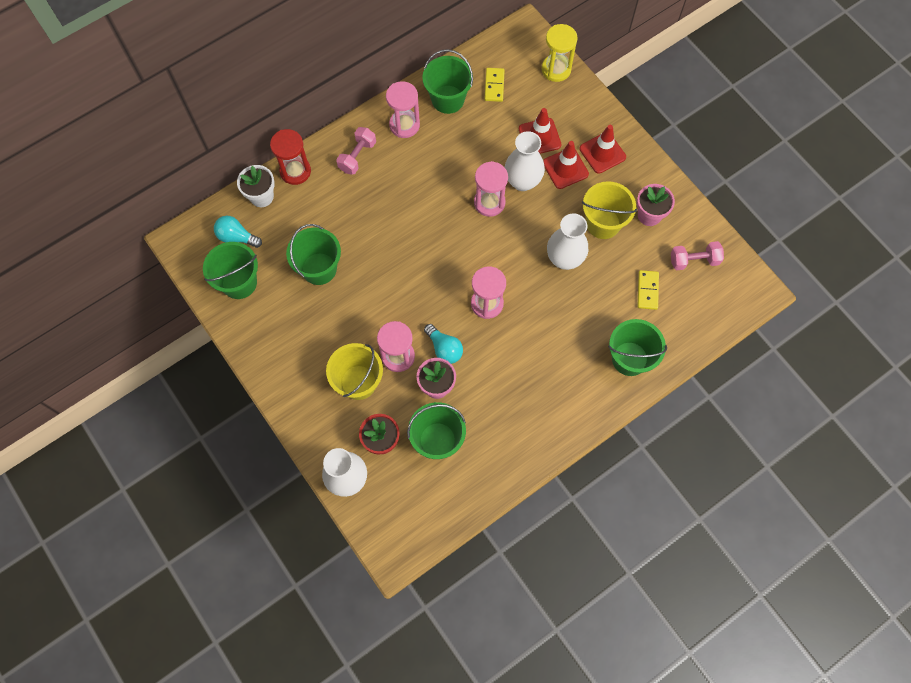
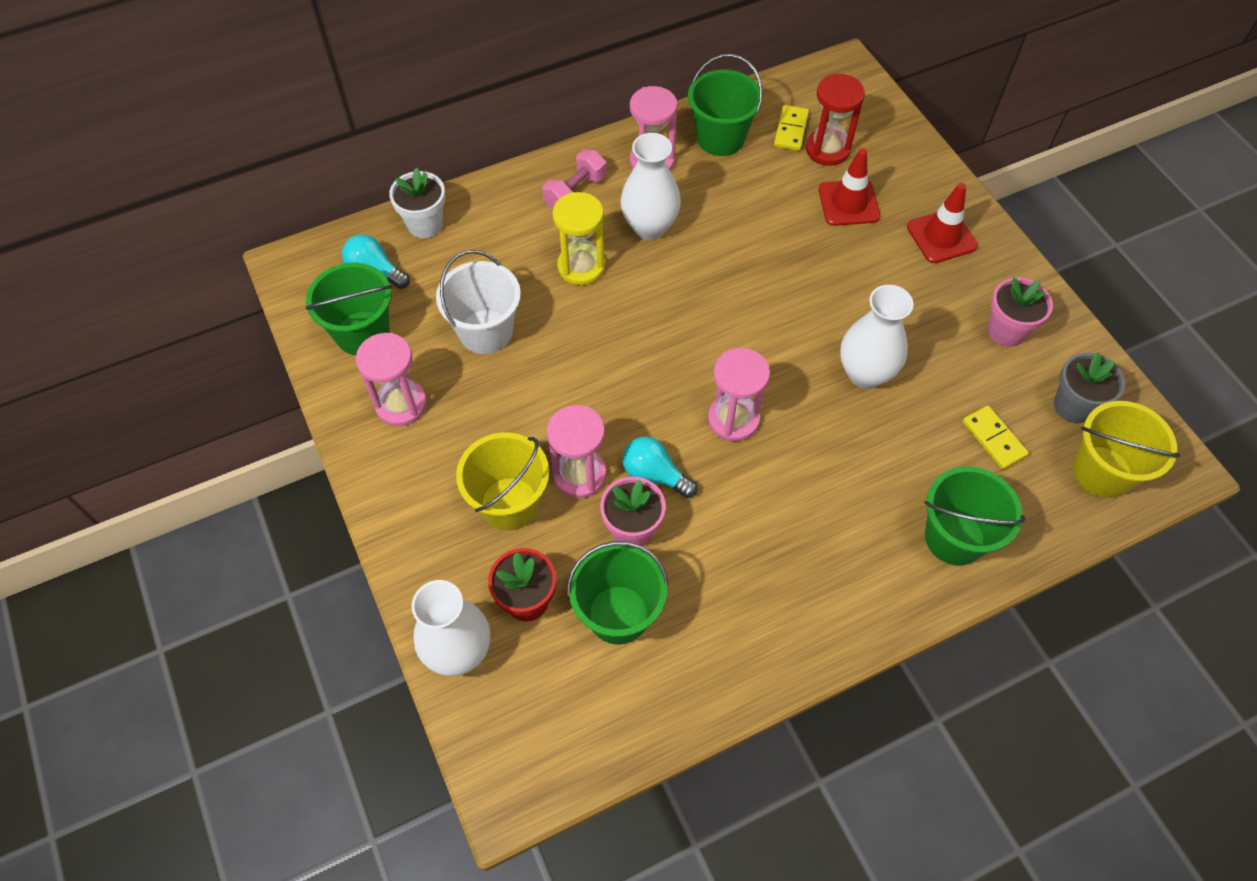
camera: 10 degrees right, 10 degrees down
red hourglass [270,129,311,185] -> red hourglass moved to [806,74,865,166]
green bucket [286,224,341,285] -> white bucket [436,250,521,354]
turquoise light bulb [424,324,463,364] -> turquoise light bulb turned 150 degrees clockwise [622,437,697,498]
pink hourglass [474,161,508,217] -> pink hourglass moved to [356,333,427,426]
white vase [505,131,545,191] -> white vase moved to [620,133,681,240]
yellow hourglass [542,24,578,82] -> yellow hourglass moved to [552,192,605,285]
red traffic cone [543,141,589,189] -> none
yellow bucket [582,181,637,239] -> yellow bucket moved to [1073,401,1180,498]
yellow domino [637,270,659,310] -> yellow domino turned 45 degrees counterclockwise [963,406,1029,469]
pink dumbbell [671,241,724,270] -> grey flower pot [1054,352,1125,423]

